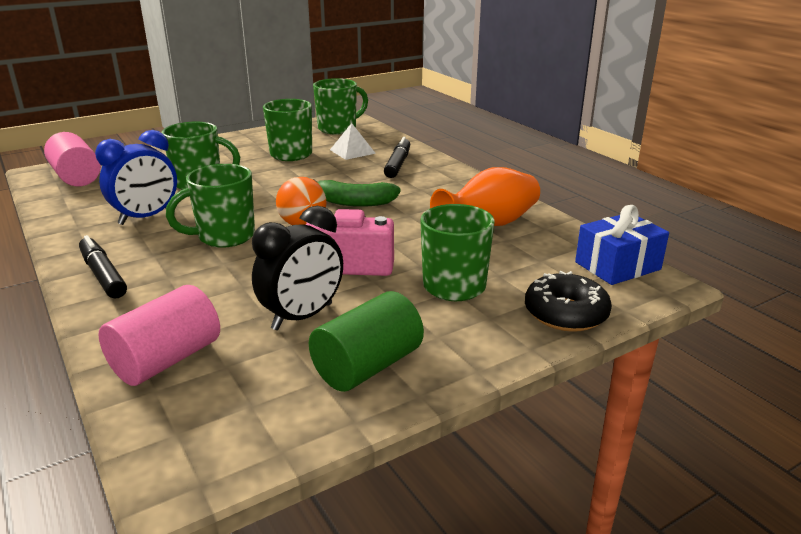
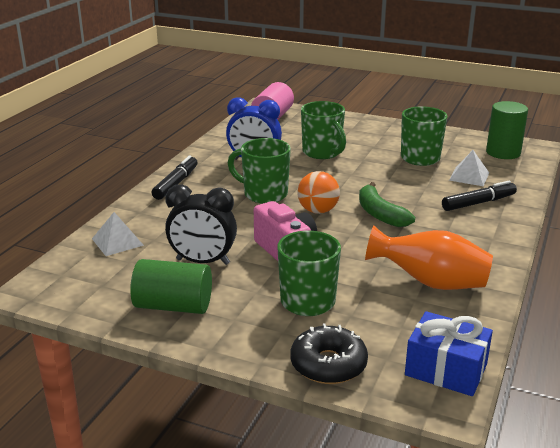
camera: 55 degrees right, 0 degrees up
pink cylinder [98,285,220,386] -> white pyramid [92,212,144,256]
green mug [313,78,368,135] -> green cylinder [486,101,528,159]

